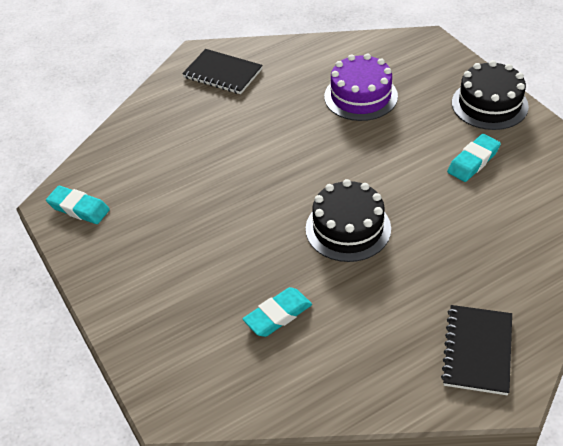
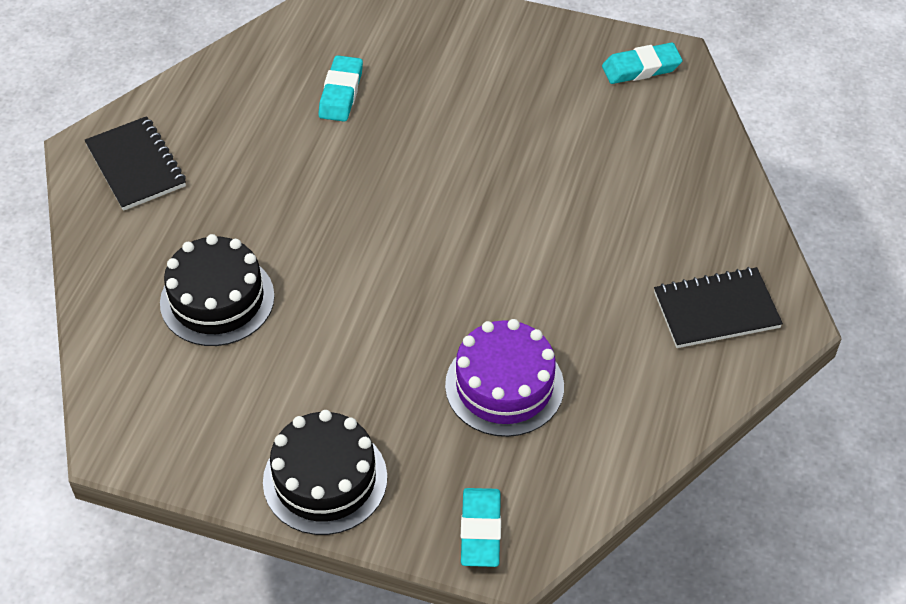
camera: 135 degrees right, 5 degrees up
black cake [306,179,391,262] -> black cake moved to [160,234,275,346]
turquoise eraser [447,134,501,182] -> turquoise eraser moved to [461,488,501,567]

